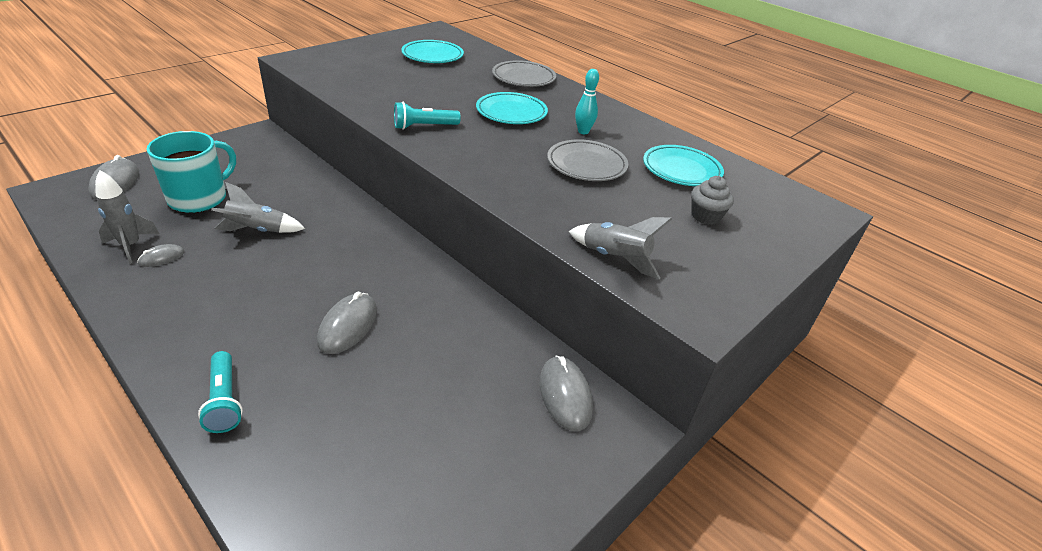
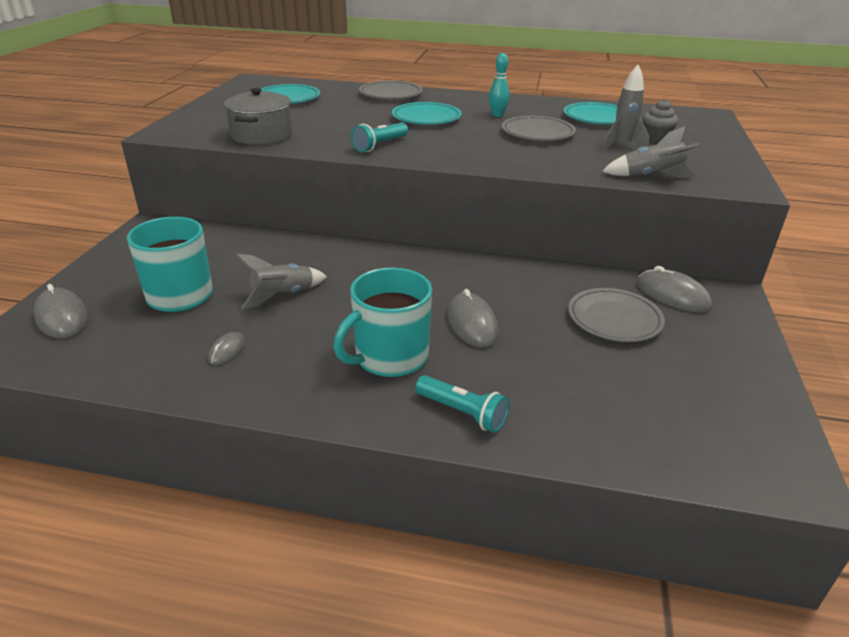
camera: 30 degrees left, 5 degrees down
grey rocket [95,170,160,264] -> grey rocket moved to [602,65,649,150]
none -> grey pot [224,88,292,145]
none -> turquoise mug [333,268,432,377]
none -> grey plate [568,288,665,342]

